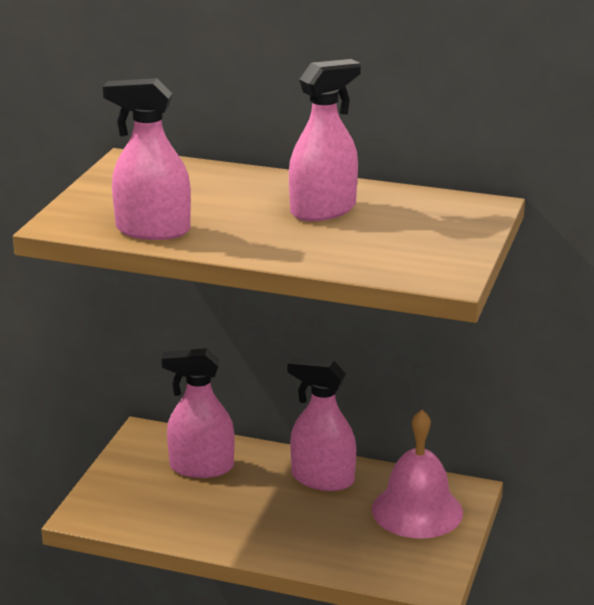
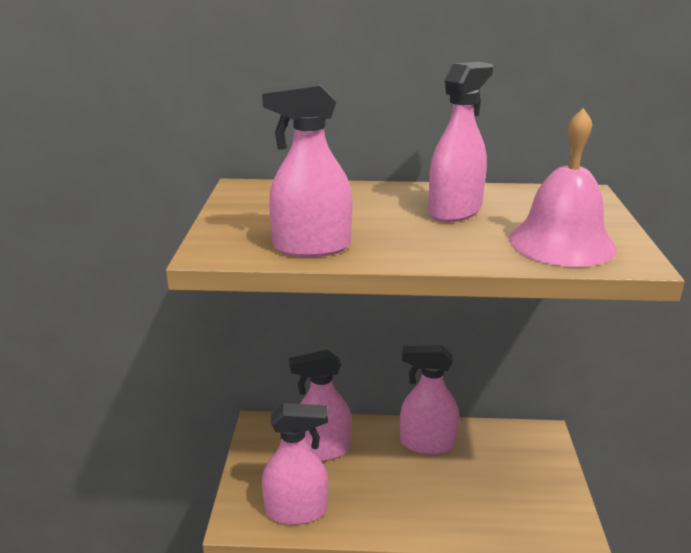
camera: 15 degrees left, 0 degrees up
pink bell [372,410,463,539] -> pink bell moved to [509,108,617,267]
none -> pink spray bottle [262,403,328,525]

